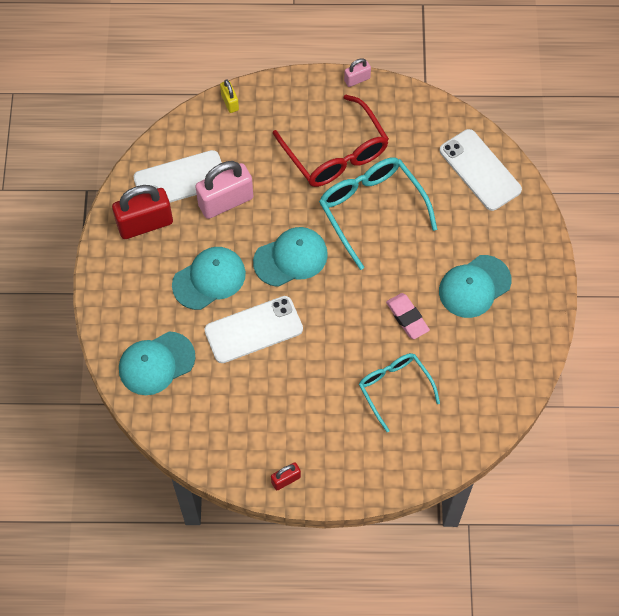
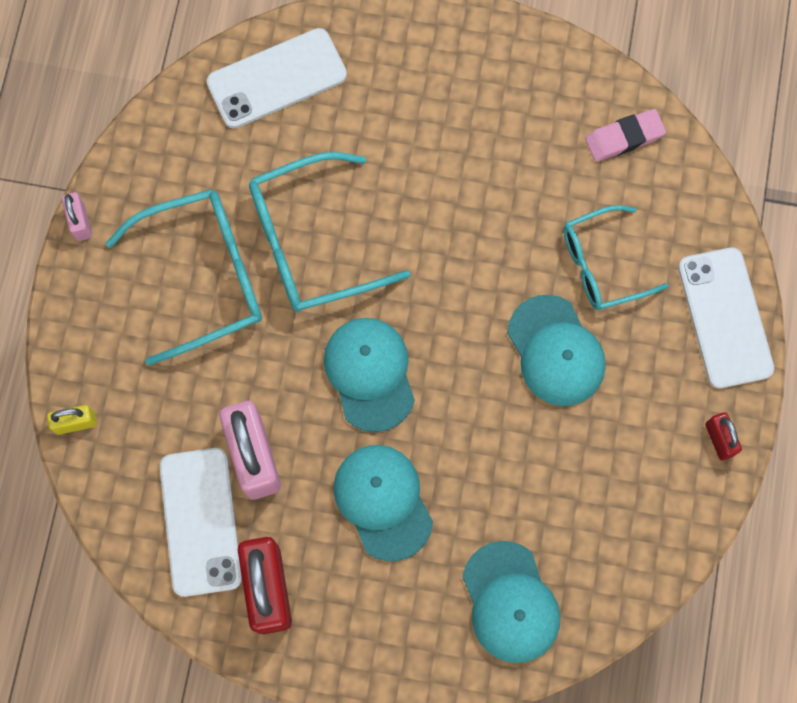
camera: 80 degrees left, 10 degrees up
white phone [204,296,303,363] -> white phone moved to [678,248,774,388]
red glasses [273,95,389,187] -> turquoise glasses [106,189,262,366]
pink eraser [386,293,430,339] -> pink eraser moved to [585,109,666,162]
turquoise cap [439,255,512,318] -> turquoise cap moved to [507,295,606,406]

